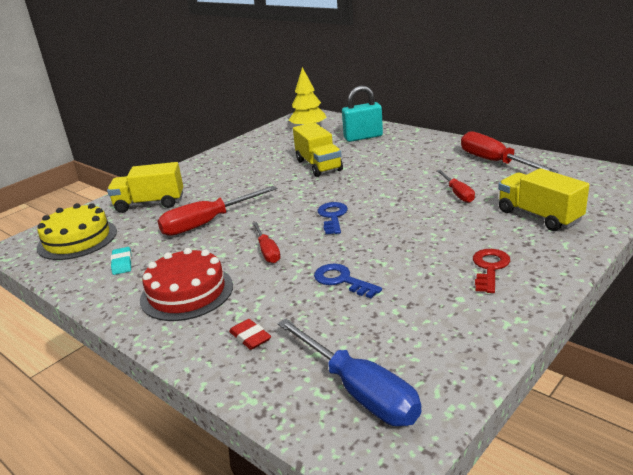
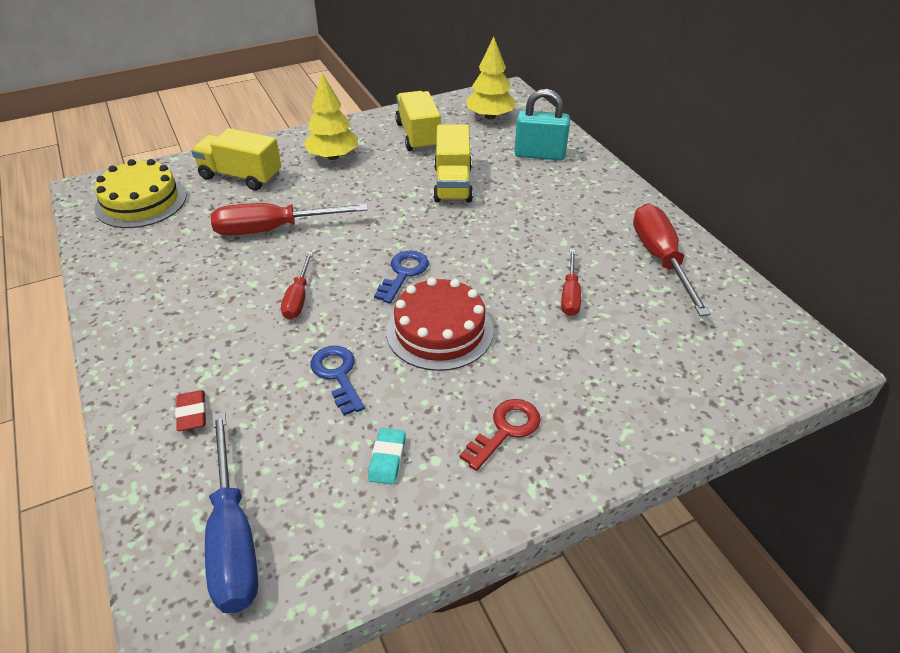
camera: 20 degrees right, 15 degrees up
turquoise eraser [111,247,132,275] -> turquoise eraser moved to [368,428,406,485]
red cake [140,248,233,321] -> red cake moved to [386,277,494,371]
yellow truck [498,168,589,231] -> yellow truck moved to [395,91,441,151]
none -> yellow tree [304,73,358,160]

